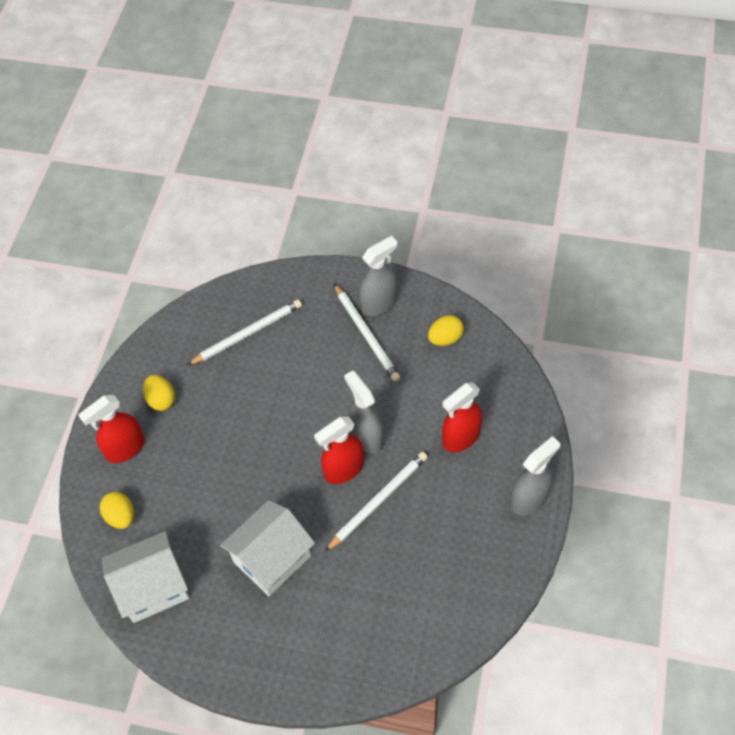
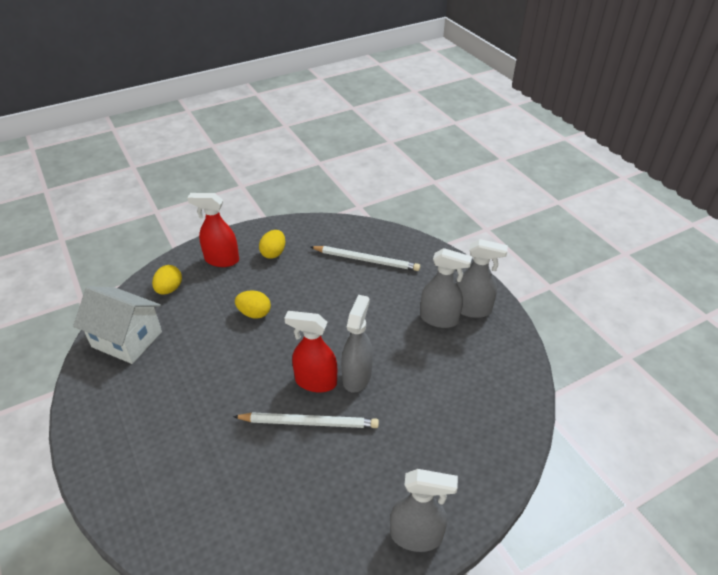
camera: 45 degrees right, 15 degrees down
white house [220,500,315,596] -> none
white pencil [334,284,400,381] -> grey spray bottle [420,248,472,328]
yellow egg [428,315,464,346] -> yellow egg moved to [235,290,271,319]
red spray bottle [442,383,482,452] -> none

